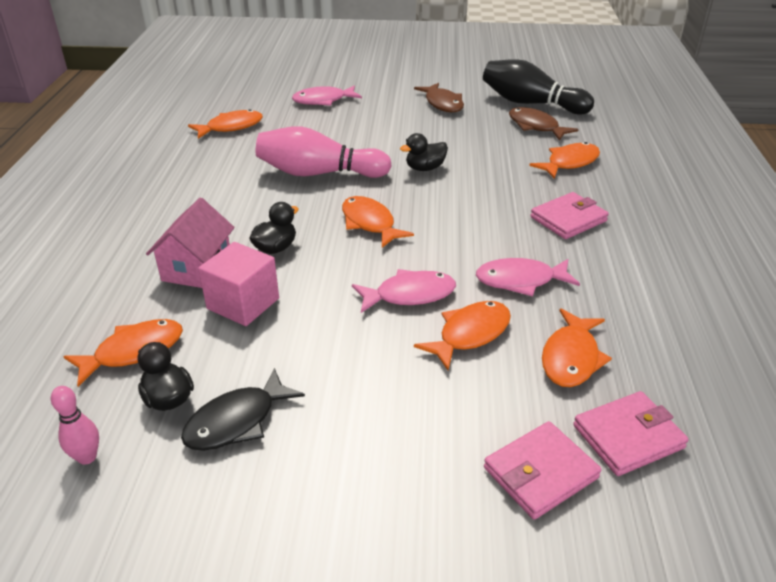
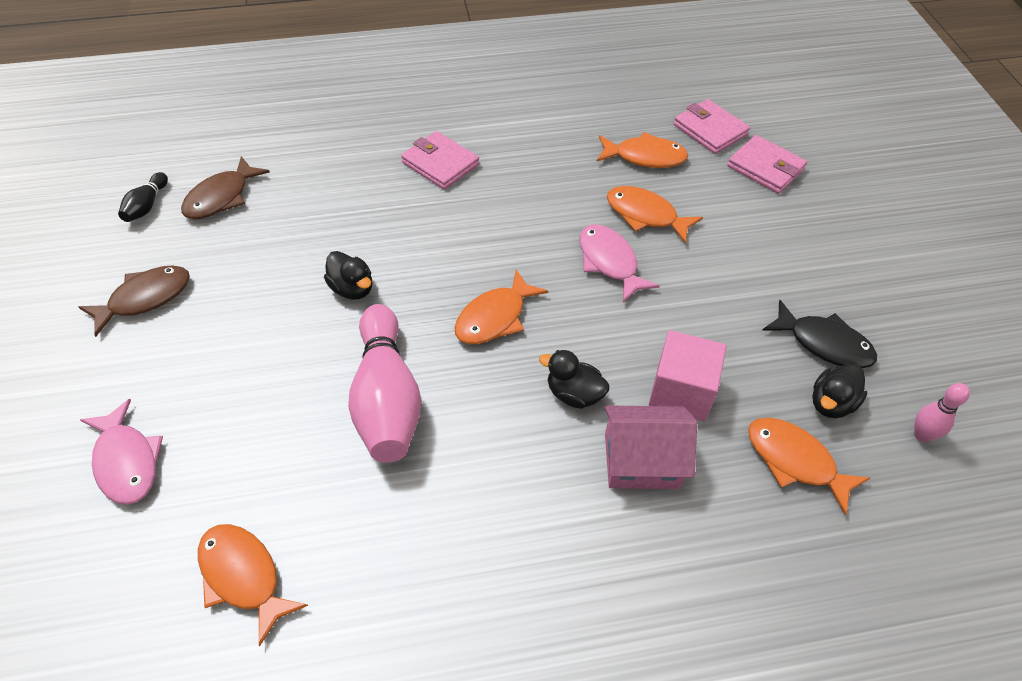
camera: 105 degrees left, 15 degrees up
pink fish [476,258,580,296] -> none
black bowling pin [483,59,594,114] -> black bowling pin [118,172,168,222], size x0.46
orange fish [529,142,600,179] -> none

